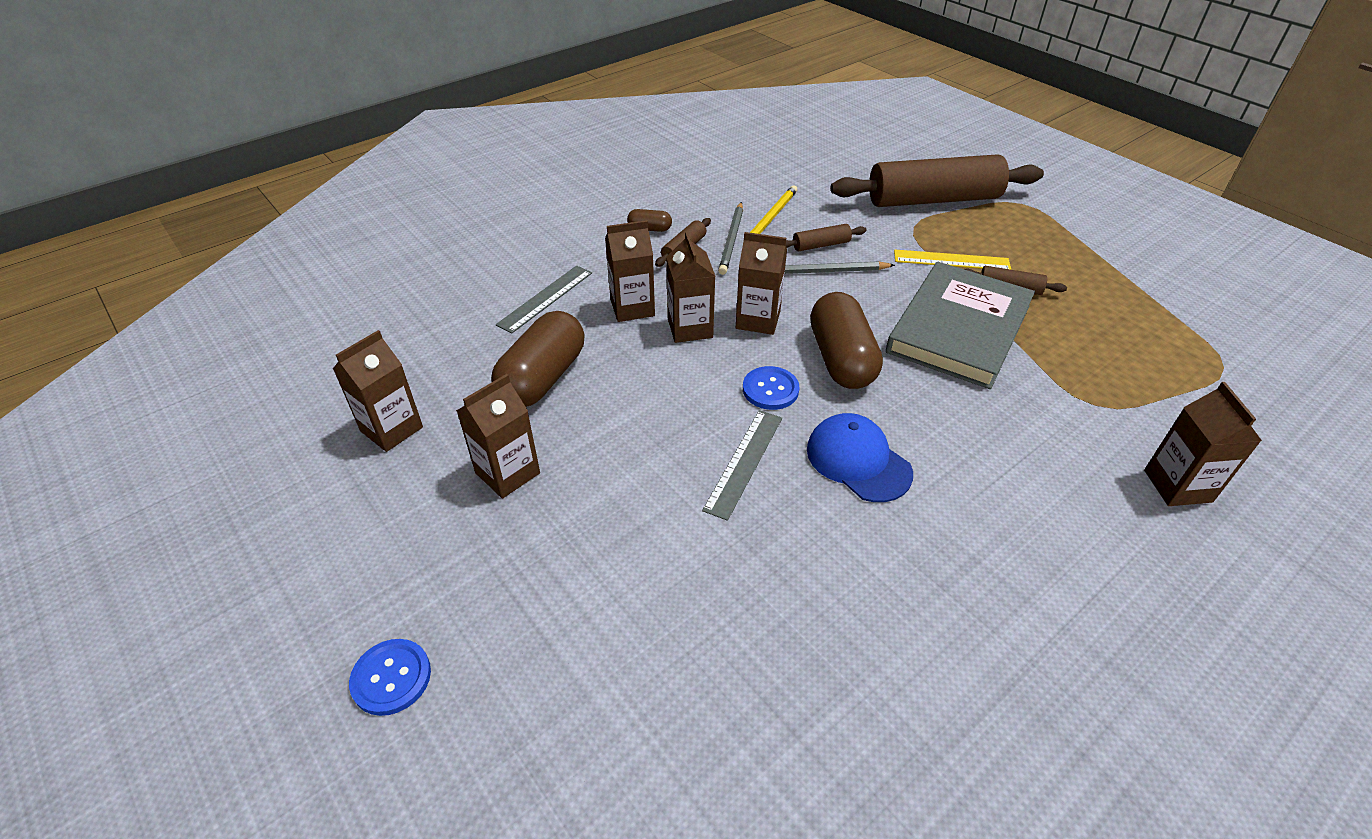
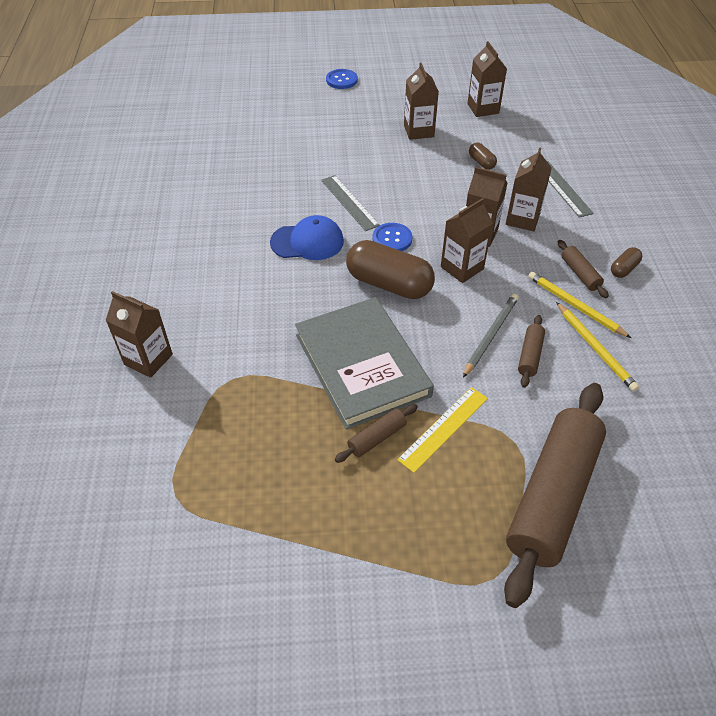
camera: 125 degrees right, 5 degrees up
brown capsule [491,311,585,407] -> brown capsule [469,143,497,170], size x0.46
grey pencil [718,202,743,275] -> yellow pencil [528,272,631,338]

